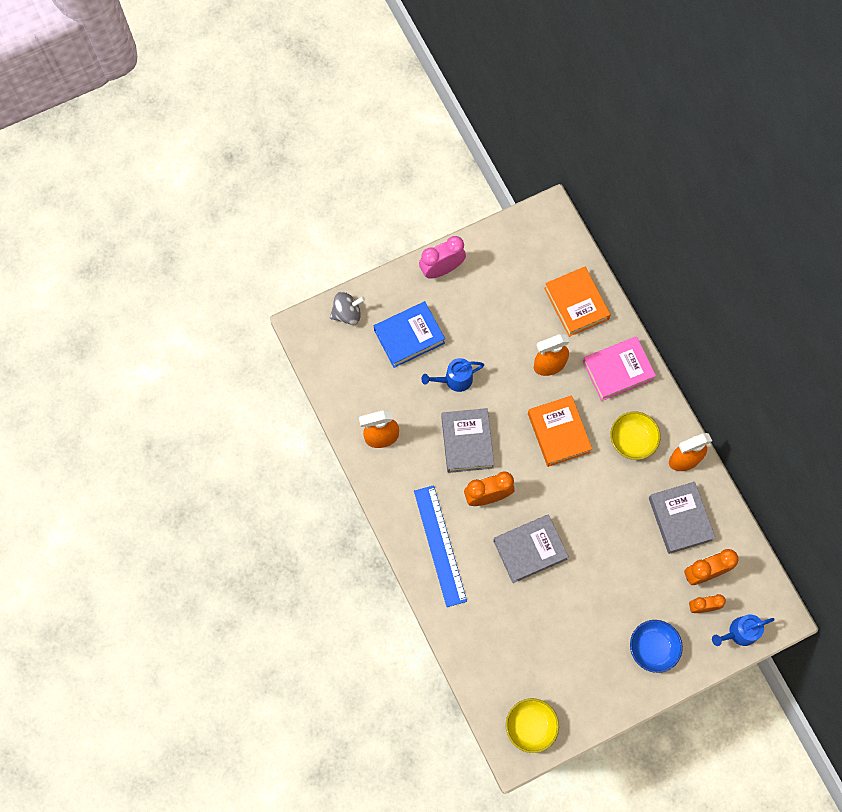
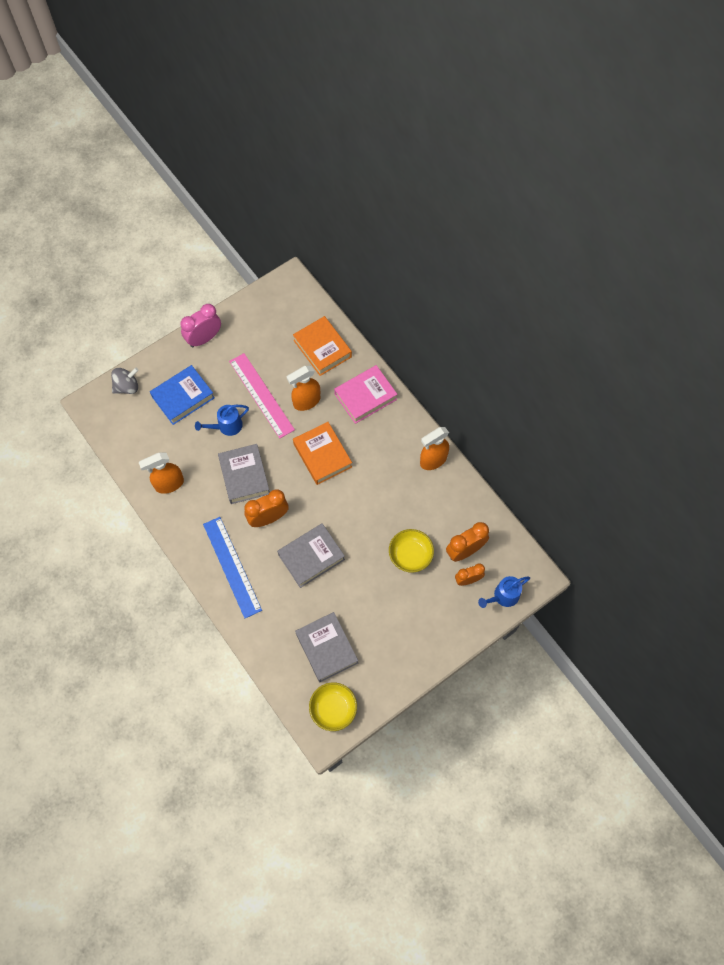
camera: 10 degrees left, 5 degrees down
yellow bowl [610,412,661,460] -> yellow bowl moved to [389,529,434,573]
blue bowl [630,620,683,673] -> none
grey book [649,482,715,554] -> grey book moved to [295,612,358,682]
none -> pink ruler [229,353,295,439]

